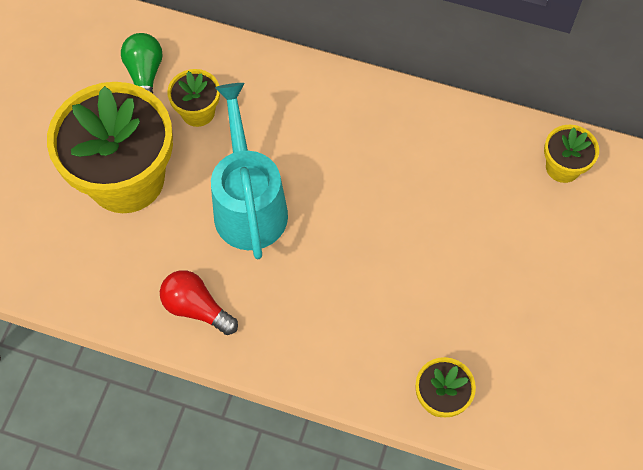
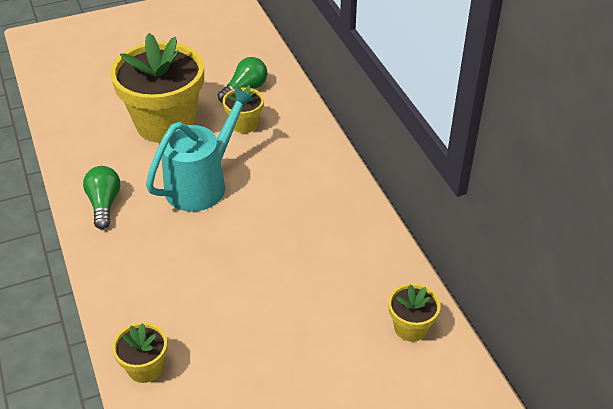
camera: 50 degrees right, 20 degrees down
red light bulb [160,270,238,335] -> green light bulb [83,166,120,229]

